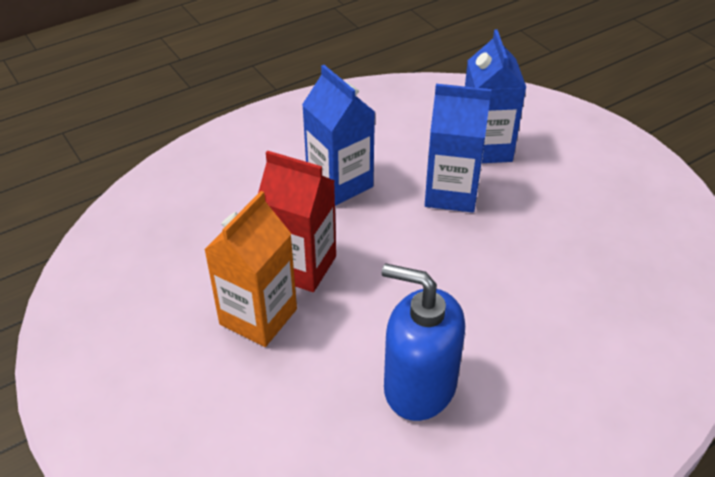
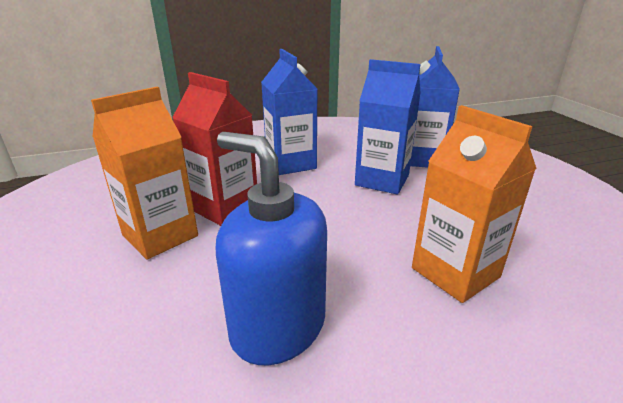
camera: 15 degrees right, 15 degrees down
none -> orange carton [412,105,536,303]

